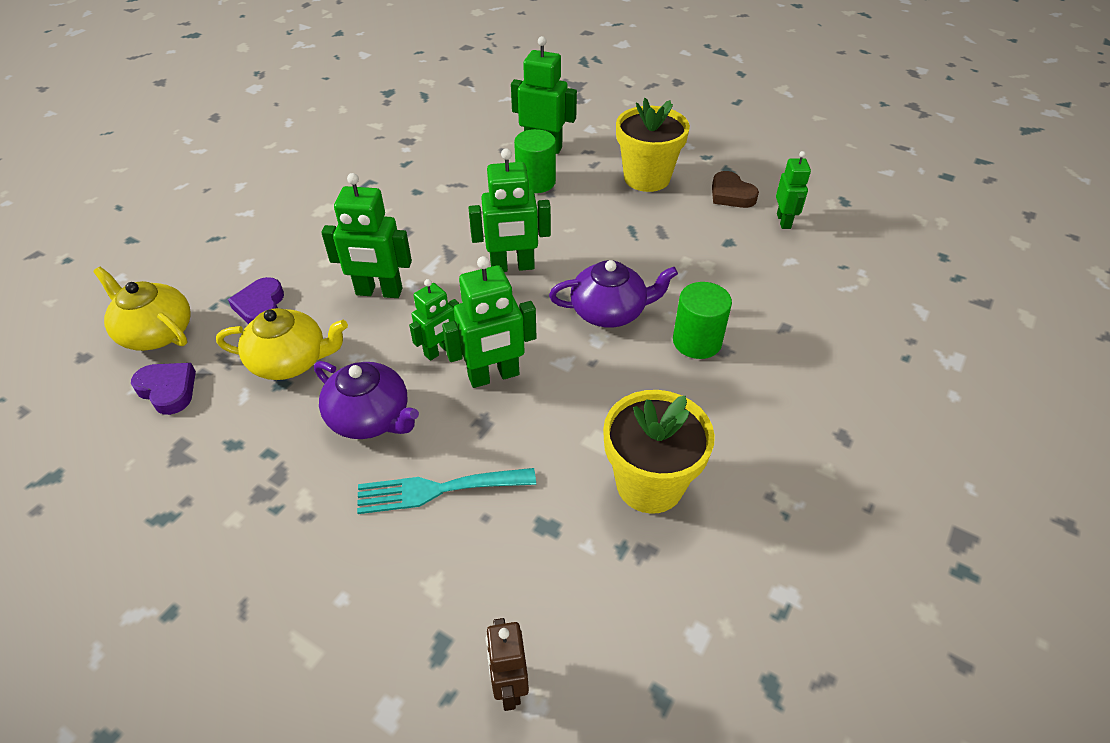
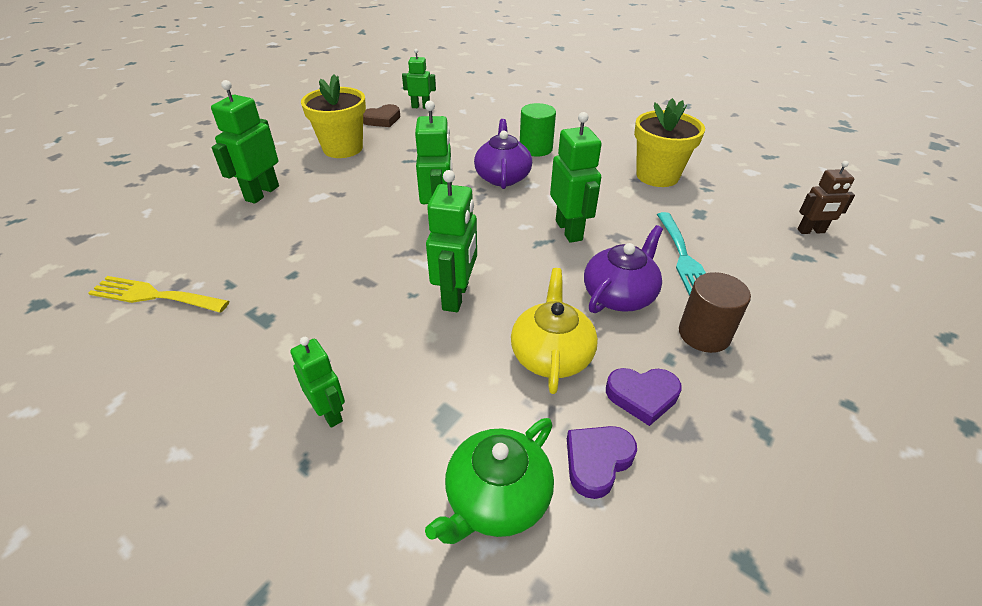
camera: 85 degrees left, 5 degrees down
yellow teapot [93,267,191,351] -> green teapot [425,418,554,544]
purple heart [228,277,284,324] -> purple heart moved to [606,368,682,426]
green robot [409,279,459,361] -> green robot moved to [290,337,345,428]
green cylinder [514,129,556,193] -> none
none -> yellow fork [88,276,229,313]
none -> brown cylinder [679,272,751,353]

